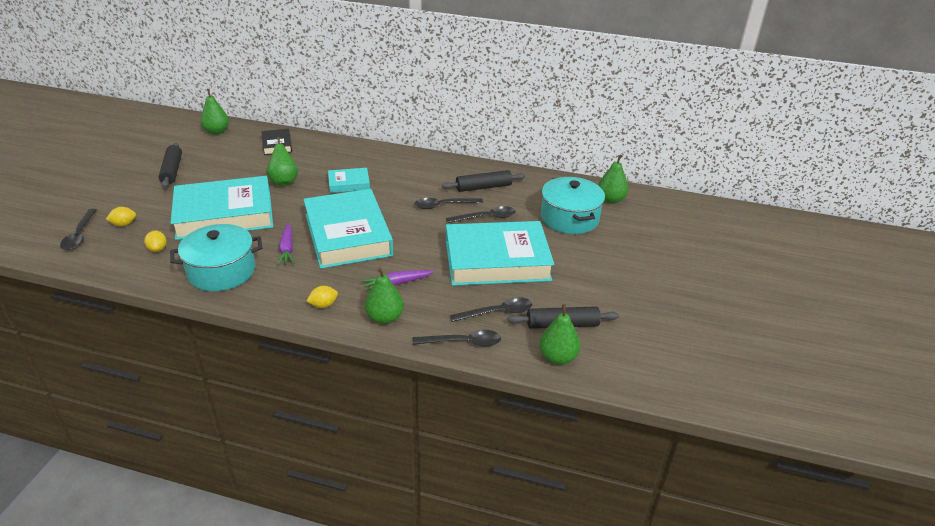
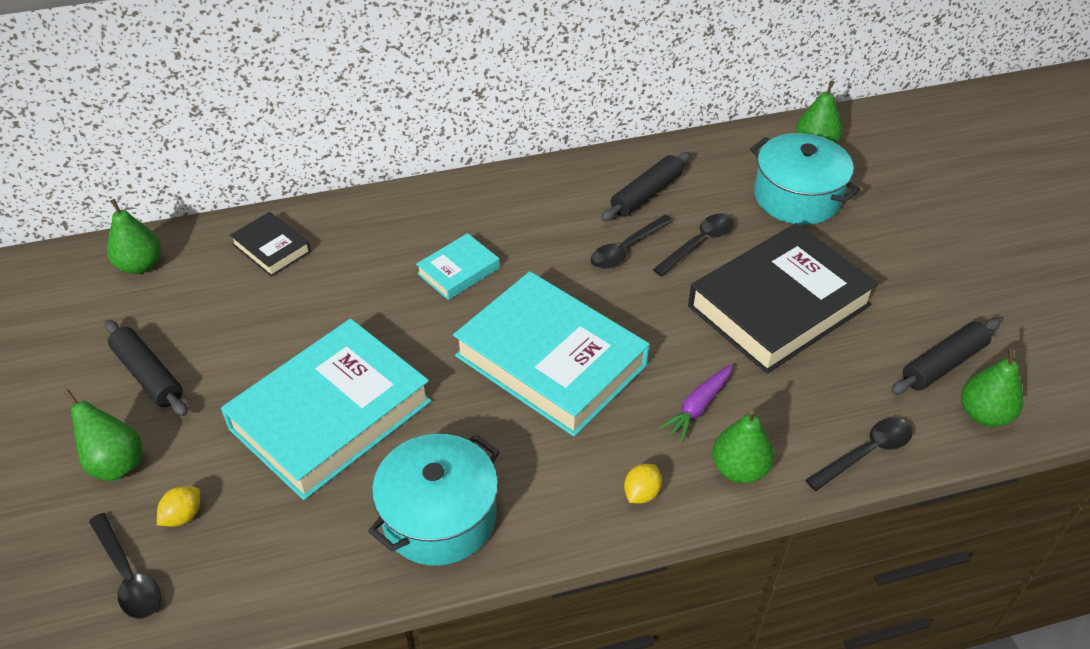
camera: 30 degrees left, 10 degrees up
yellow lemon [144,230,167,252] -> none
green pear [267,137,298,186] -> green pear moved to [64,389,142,481]
purple carrot [277,224,295,265] -> none
turquoise book [446,221,554,286] -> black book [688,223,879,374]
black spoon [450,297,532,322] -> none

